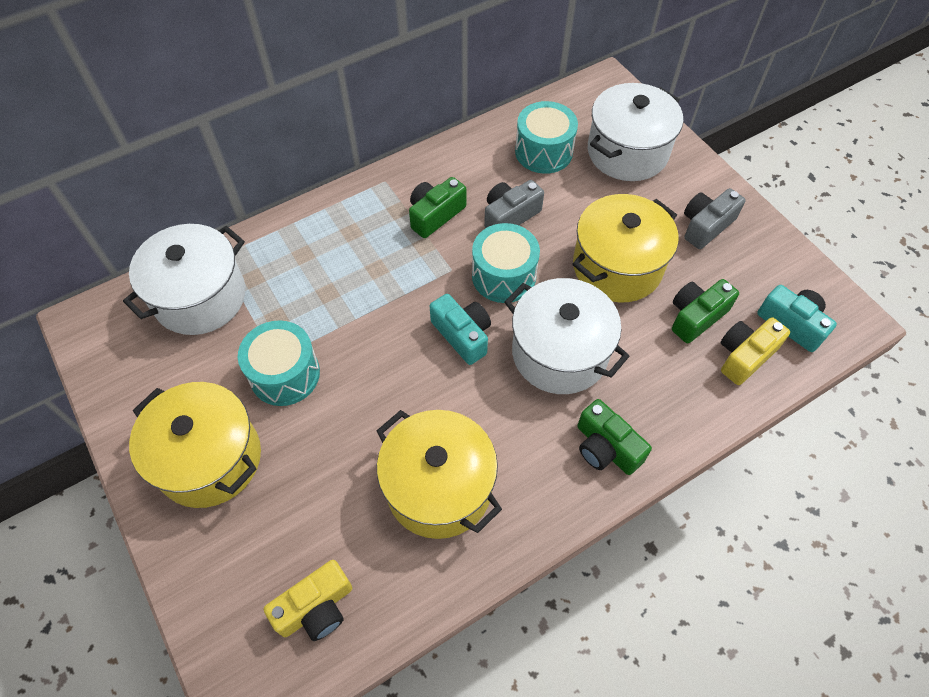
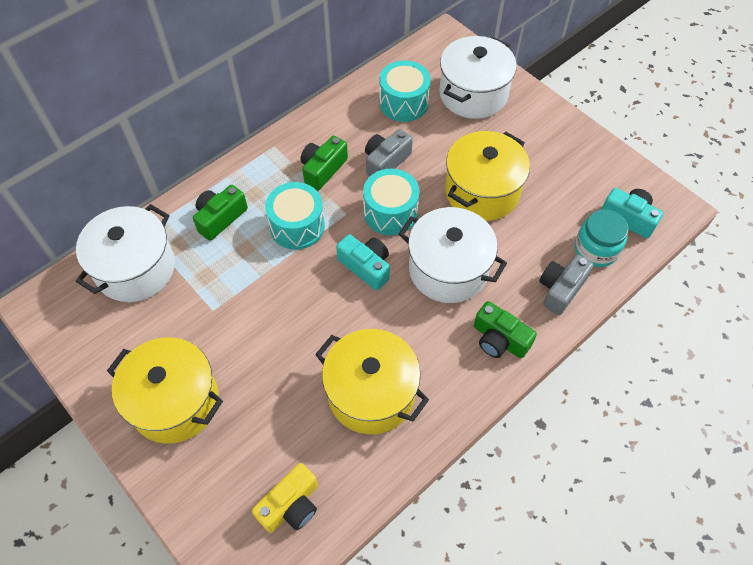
camera: 10 degrees left, 0 degrees up
turquoise drum [238,320,320,406] -> turquoise drum moved to [265,182,325,250]
green camera [672,279,739,343] -> green camera moved to [193,185,248,241]
grey camera [684,188,746,249] -> grey camera moved to [539,254,594,315]
yellow camera [721,317,790,385] -> turquoise jar [575,209,628,267]

